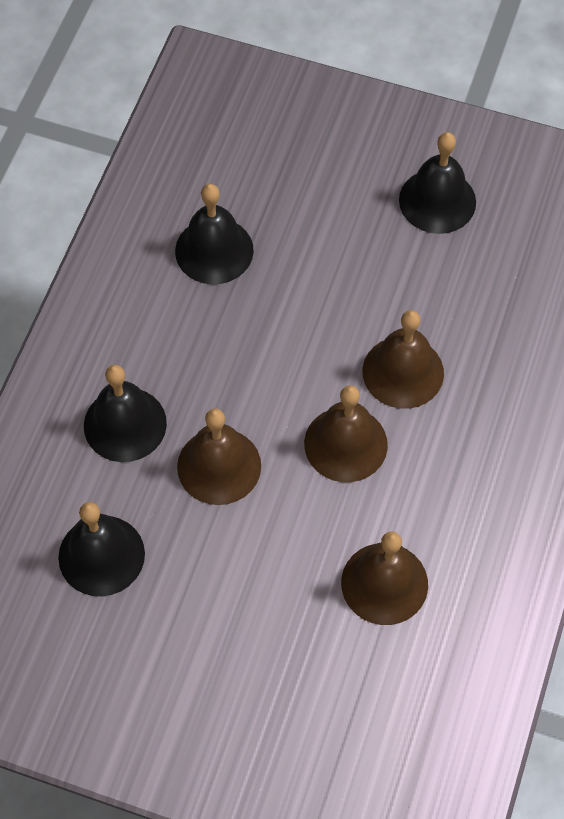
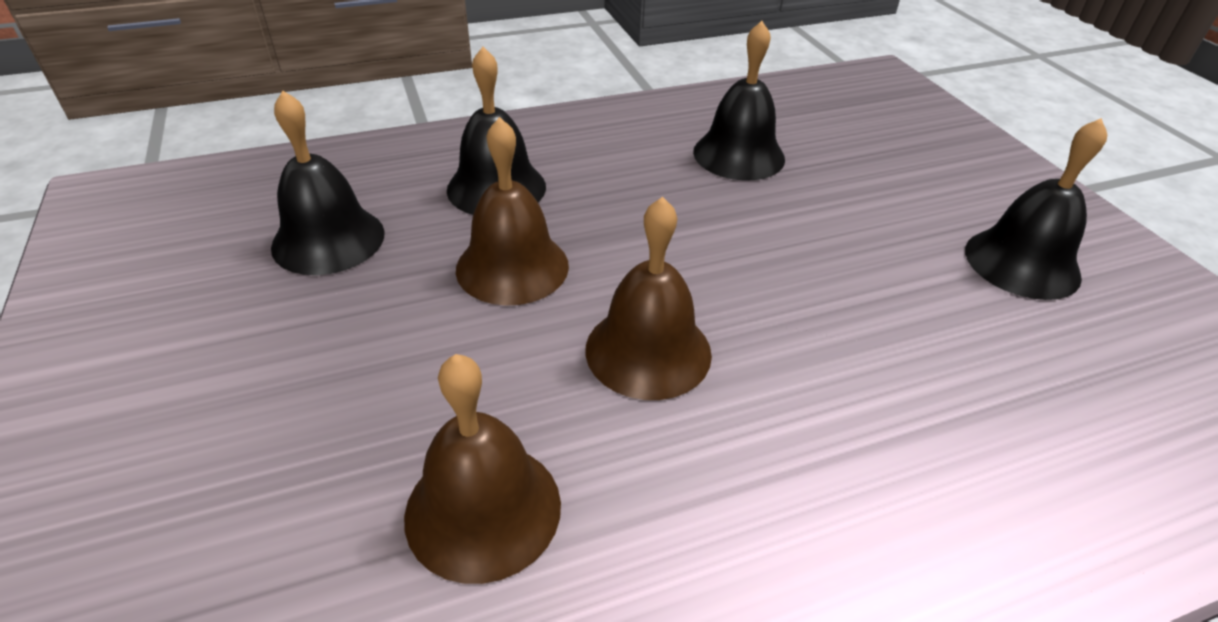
camera: 50 degrees right, 20 degrees down
brown bell [363,310,444,409] -> none

